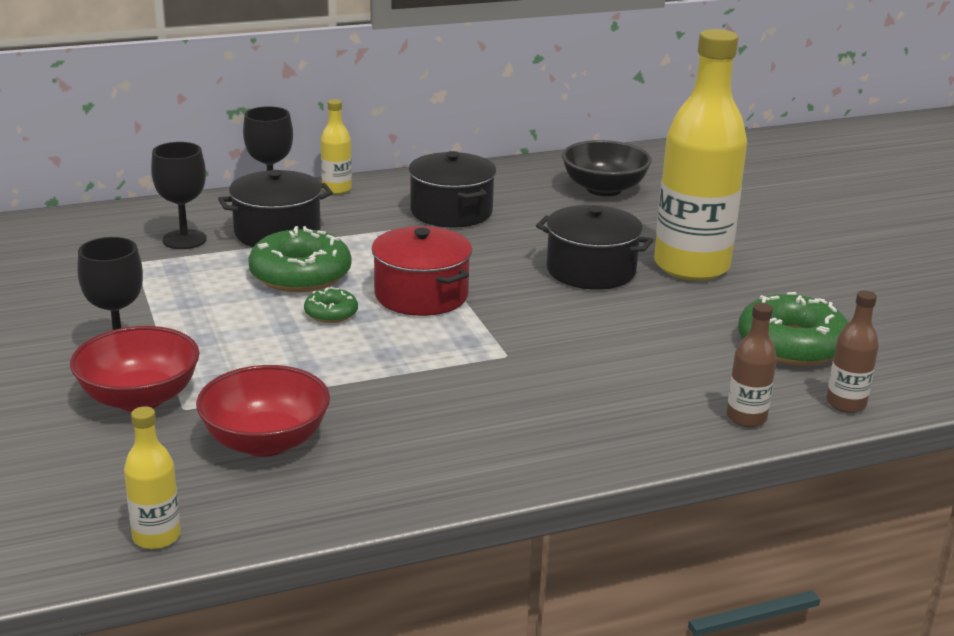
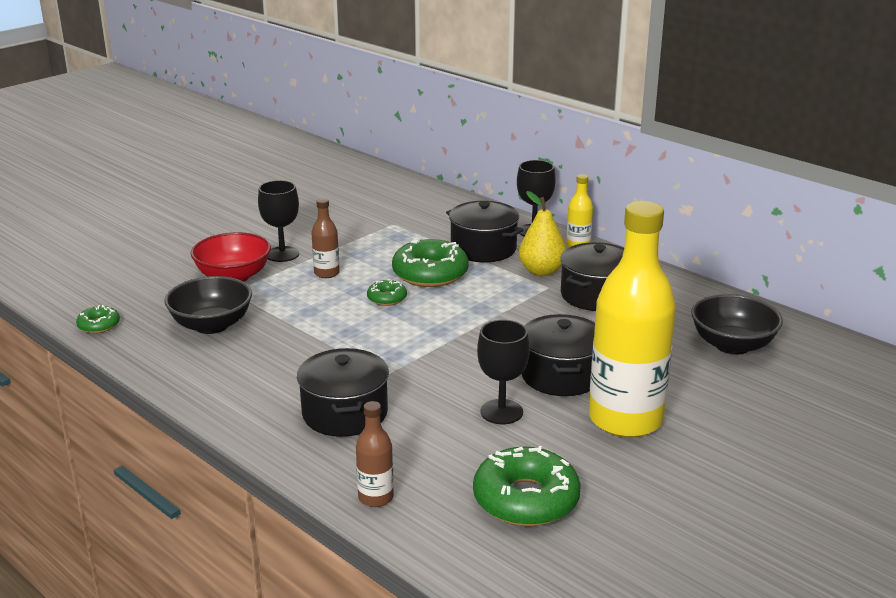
camera: 65 degrees right, 0 degrees up
yellow bottle [124,406,181,549] -> green donut [76,305,120,333]
black goblet [151,142,207,249] -> black goblet moved to [477,320,530,424]
red bowl [196,365,330,457] -> black bowl [164,276,252,334]
red pot [371,226,472,316] -> none
brown bottle [826,291,879,413] -> brown bottle moved to [311,198,340,278]
none -> black pot [297,348,389,437]
none -> yellow pear [519,191,566,276]

